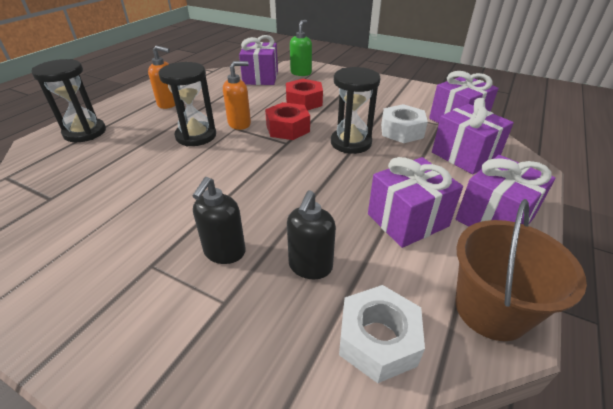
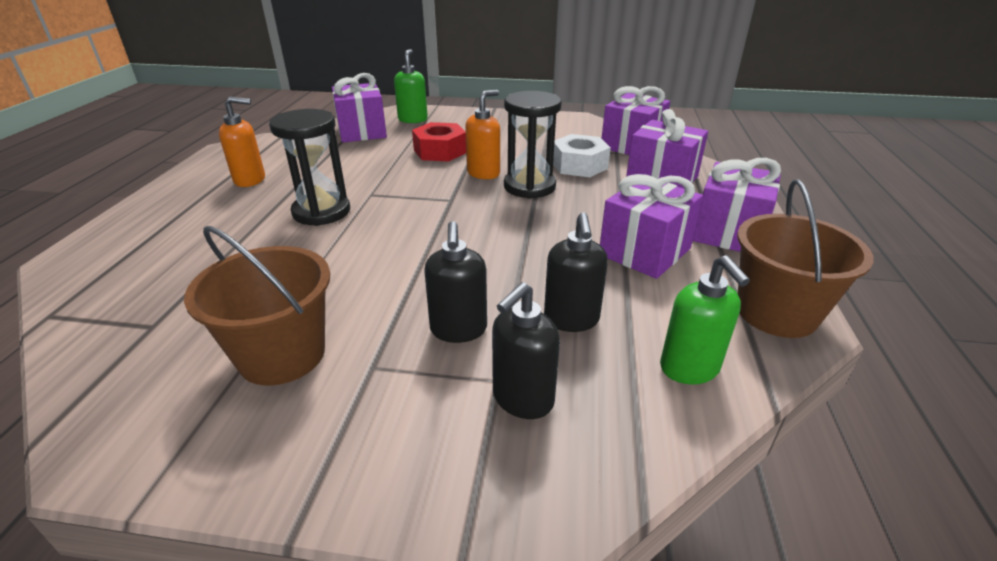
camera: 20 degrees left, 5 degrees down
black hourglass [31,59,106,142] -> none
orange soap dispenser [223,61,251,130] -> orange soap dispenser moved to [465,90,500,179]
red nut [265,102,310,140] -> none
white nut [339,285,425,383] -> green soap dispenser [660,255,750,385]
none -> brown bucket [184,226,330,386]
none -> black soap dispenser [492,282,560,419]

